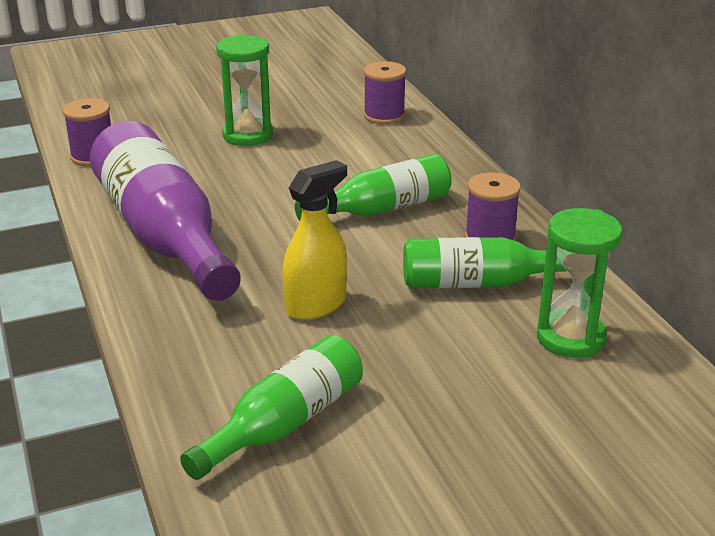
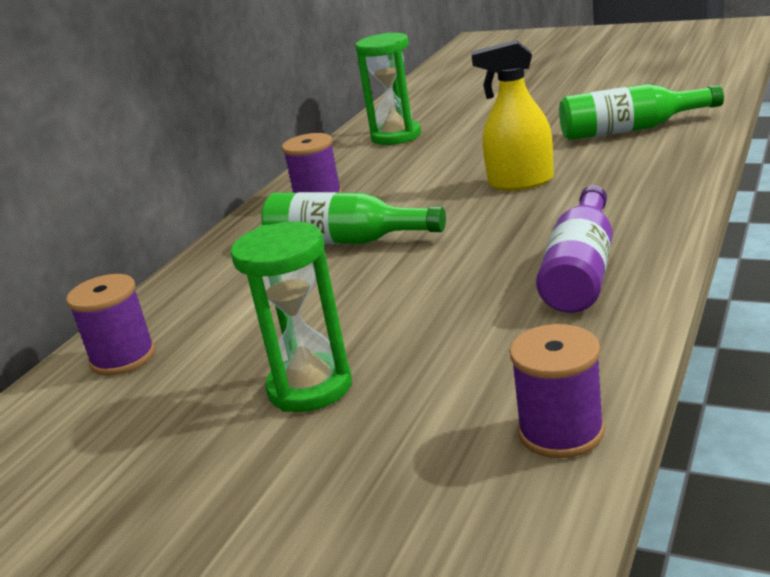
camera: 130 degrees left, 5 degrees down
purple bottle [90,121,241,301] -> purple bottle [536,185,613,313], size x0.60
green bottle [403,237,567,288] -> none

